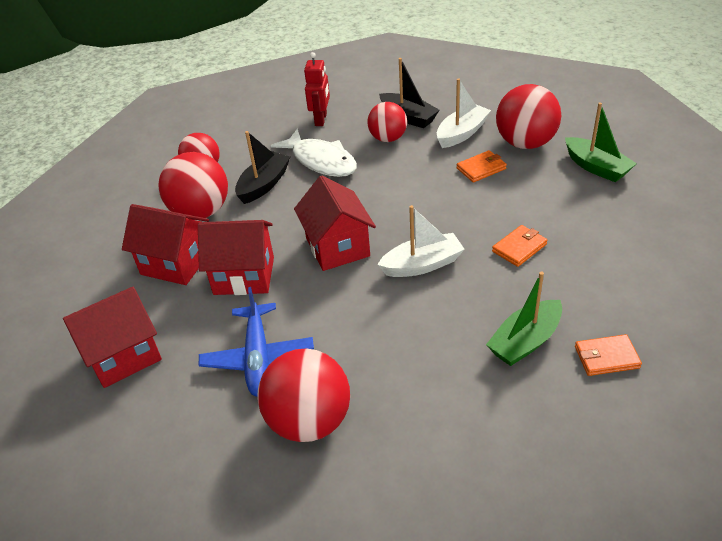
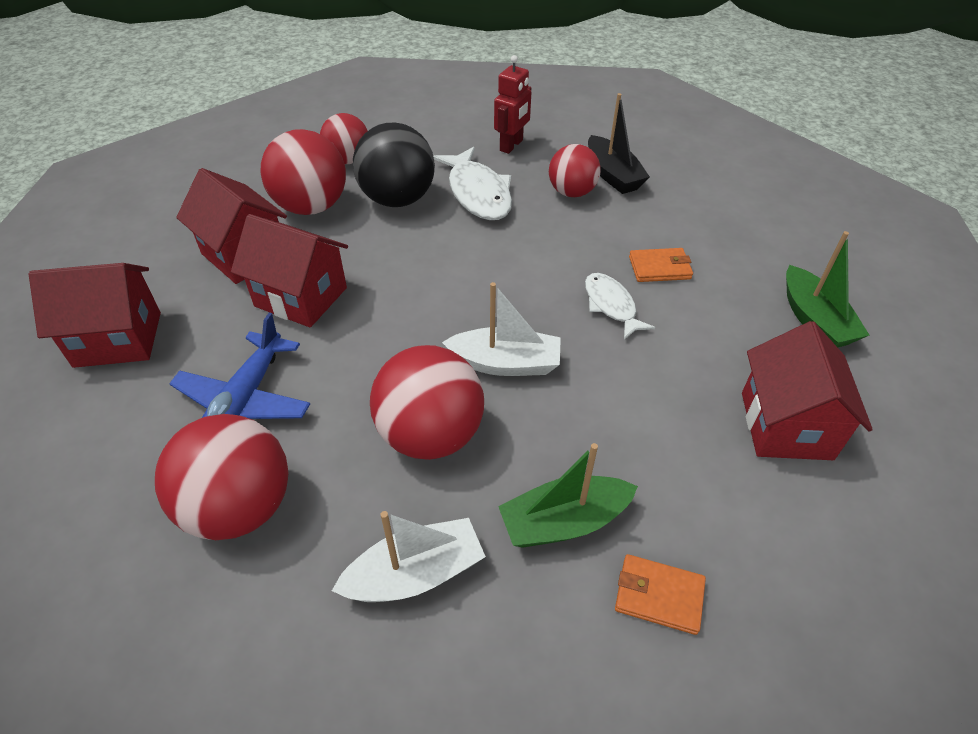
camera: 20 degrees right, 5 degrees up
black boat [235,131,290,204] -> black ball [353,123,435,207]
red house [294,176,376,271] -> red house moved to [742,321,873,460]
white boat [437,78,491,148] -> white boat moved to [332,511,486,602]
orange wallet [492,225,548,267] -> none
red ball [496,84,561,149] -> red ball moved to [370,345,484,460]
none -> white fish [585,273,655,340]

